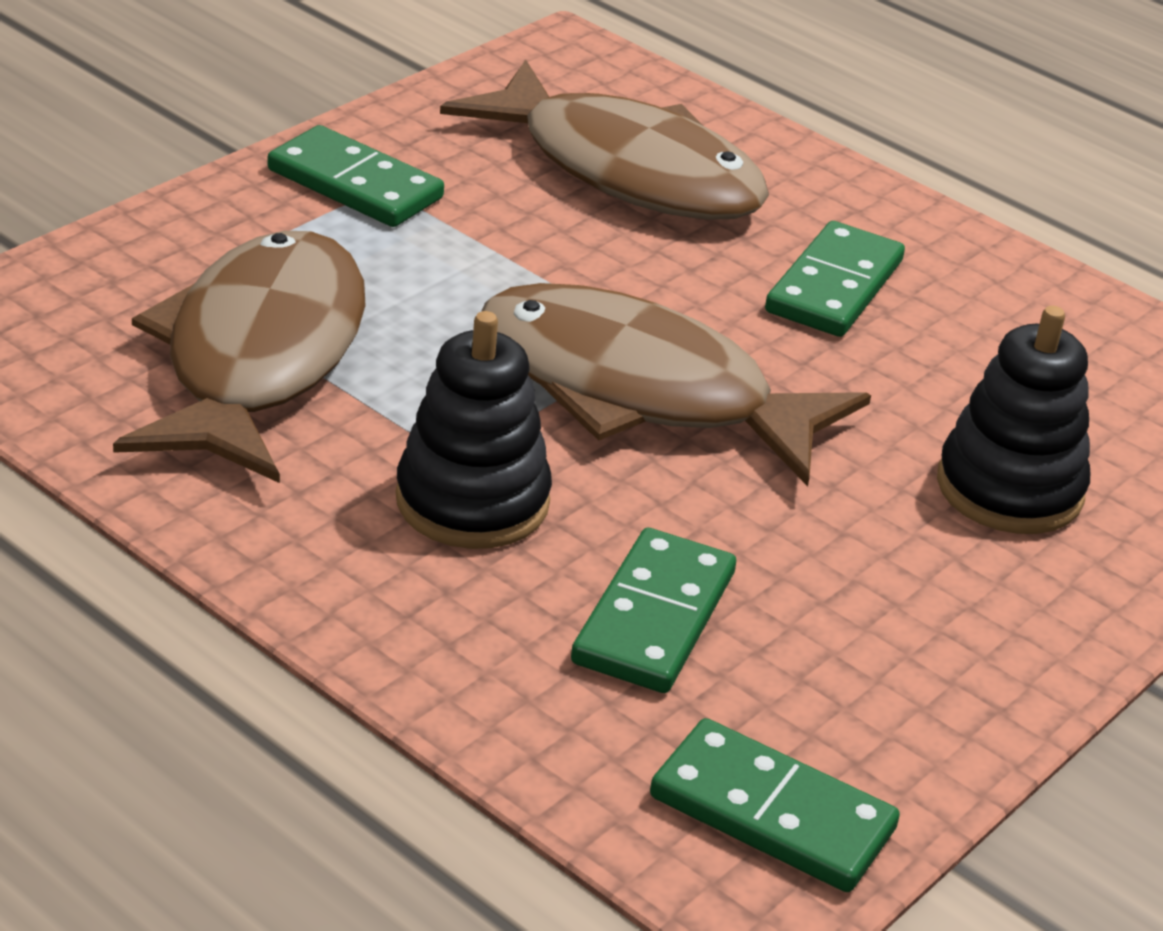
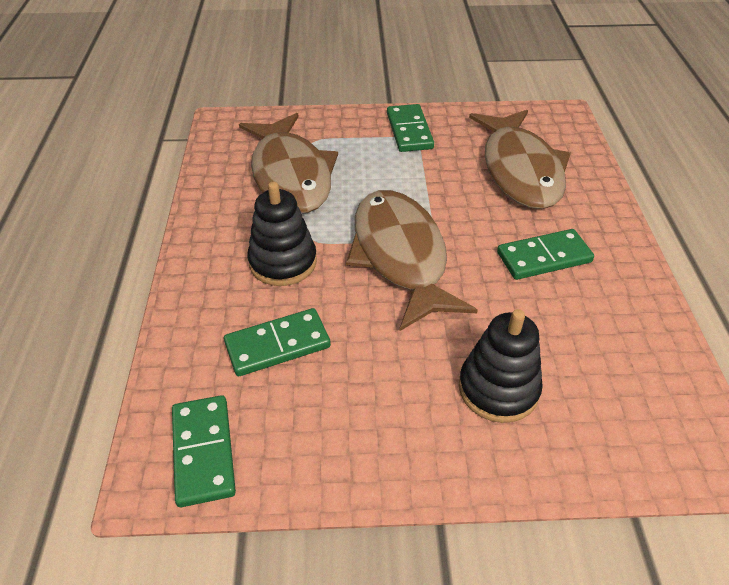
camera: 50 degrees right, 10 degrees up
brown fish [113,231,366,483] -> brown fish turned 105 degrees clockwise [239,113,338,213]

